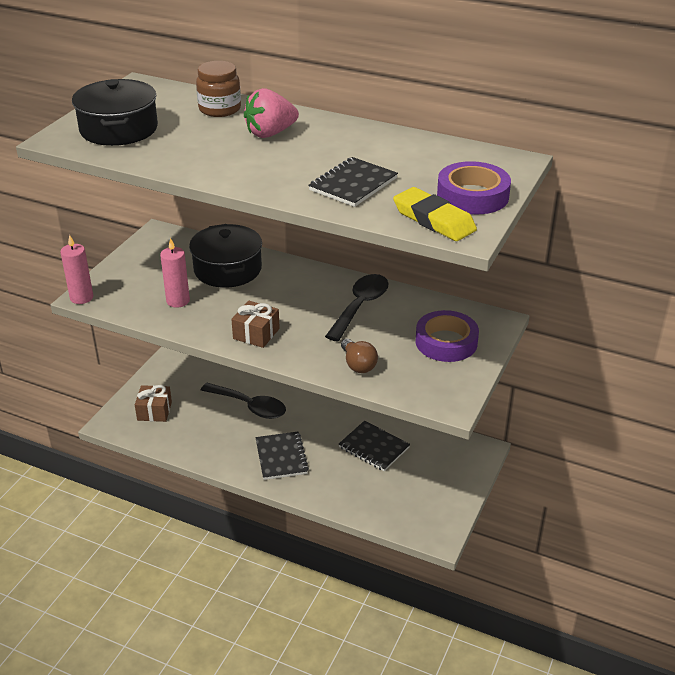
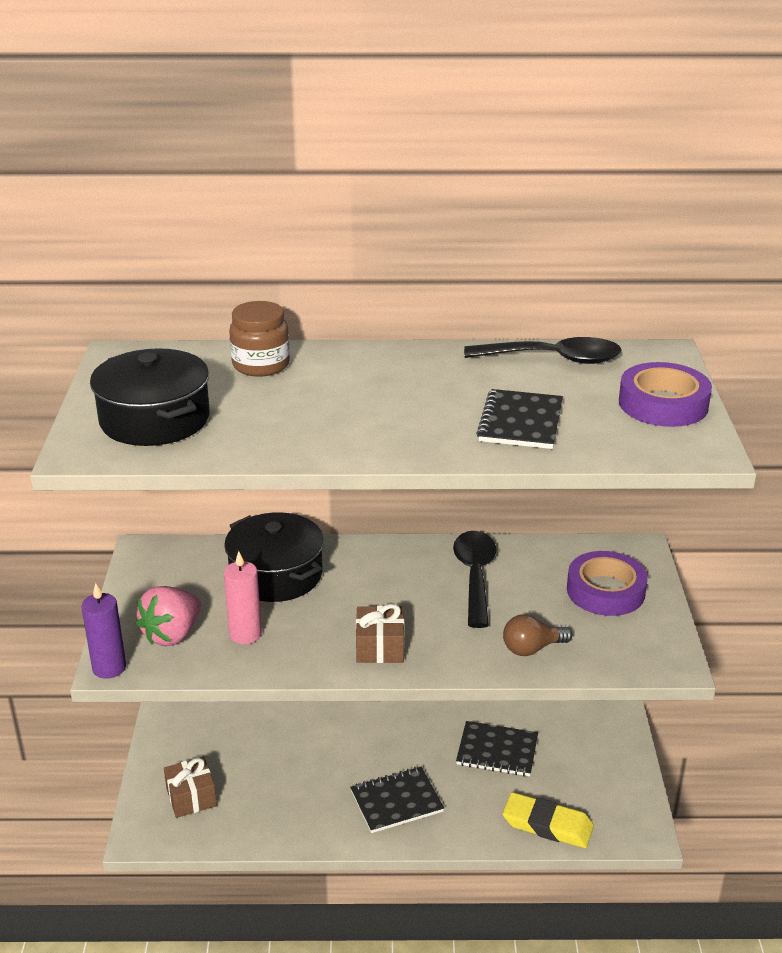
camera: 25 degrees left, 5 degrees down
pink candle [60,235,93,304] -> purple candle [81,583,126,679]
black spoon [201,383,286,419] -> black spoon moved to [464,337,622,364]
pink strawberry [244,88,299,138] -> pink strawberry moved to [136,586,201,646]
black notebook [255,432,309,480] -> black notebook turned 75 degrees counterclockwise [350,767,444,833]
brown light bulb [341,338,378,373] -> brown light bulb turned 120 degrees clockwise [503,614,572,656]
yellow eraser [393,187,477,241] -> yellow eraser moved to [503,792,594,848]

